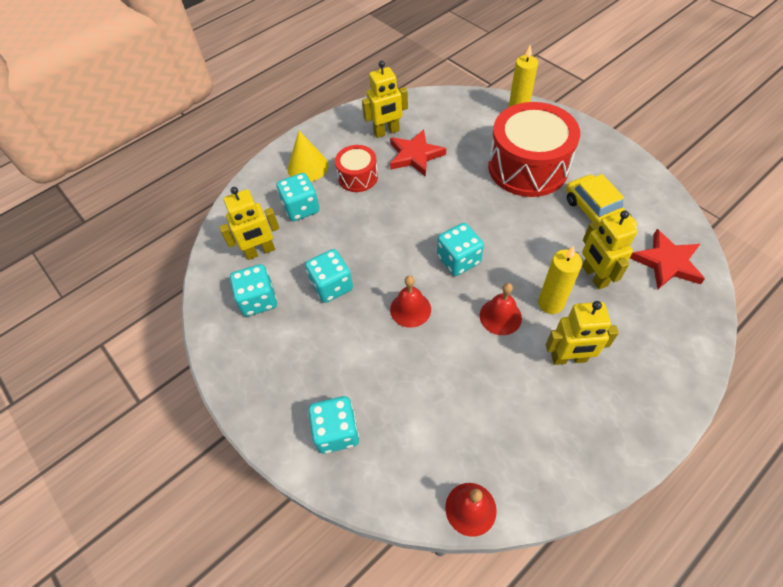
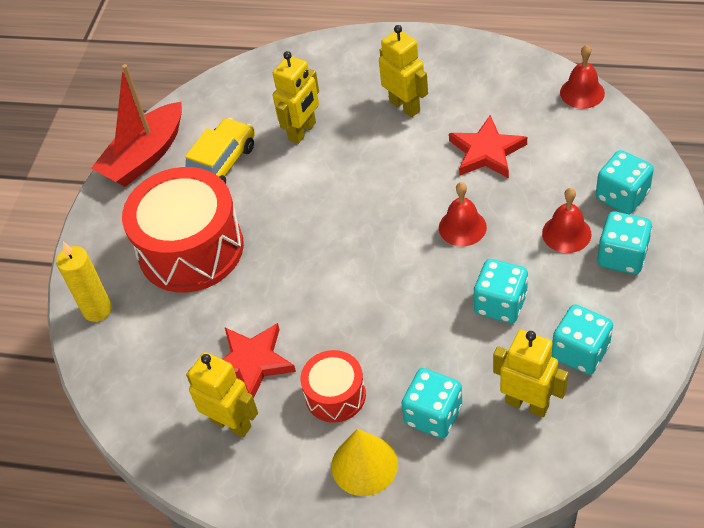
camera: 125 degrees left, 5 degrees down
turquoise dice [437,223,484,276] -> turquoise dice moved to [597,211,652,274]
red bell [480,283,522,335] -> red bell moved to [542,188,592,253]
yellow candle [538,246,582,314] -> none
red star [630,229,705,289] -> red star moved to [449,115,527,178]
none -> red boat [91,64,182,187]

